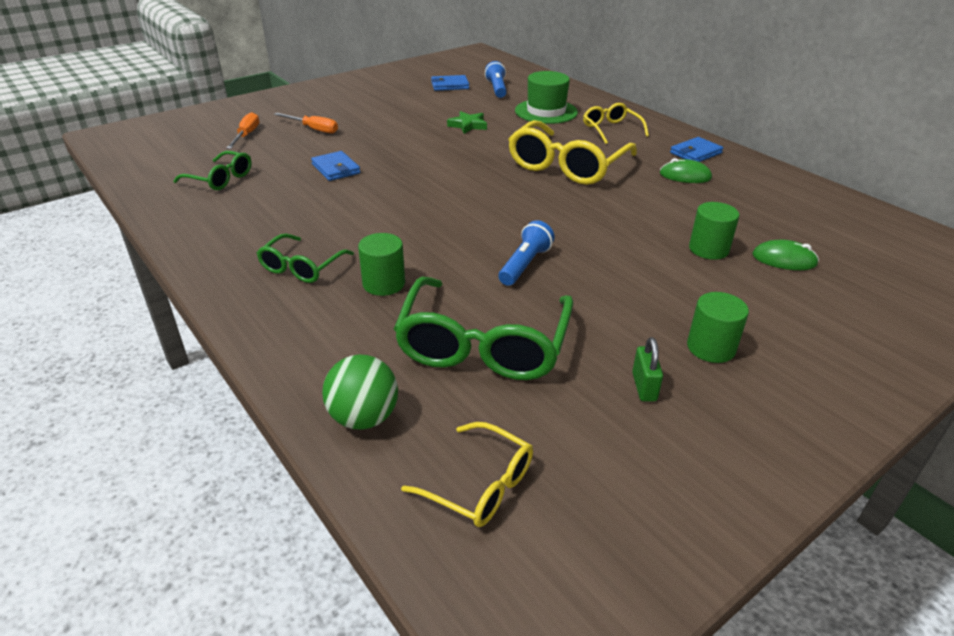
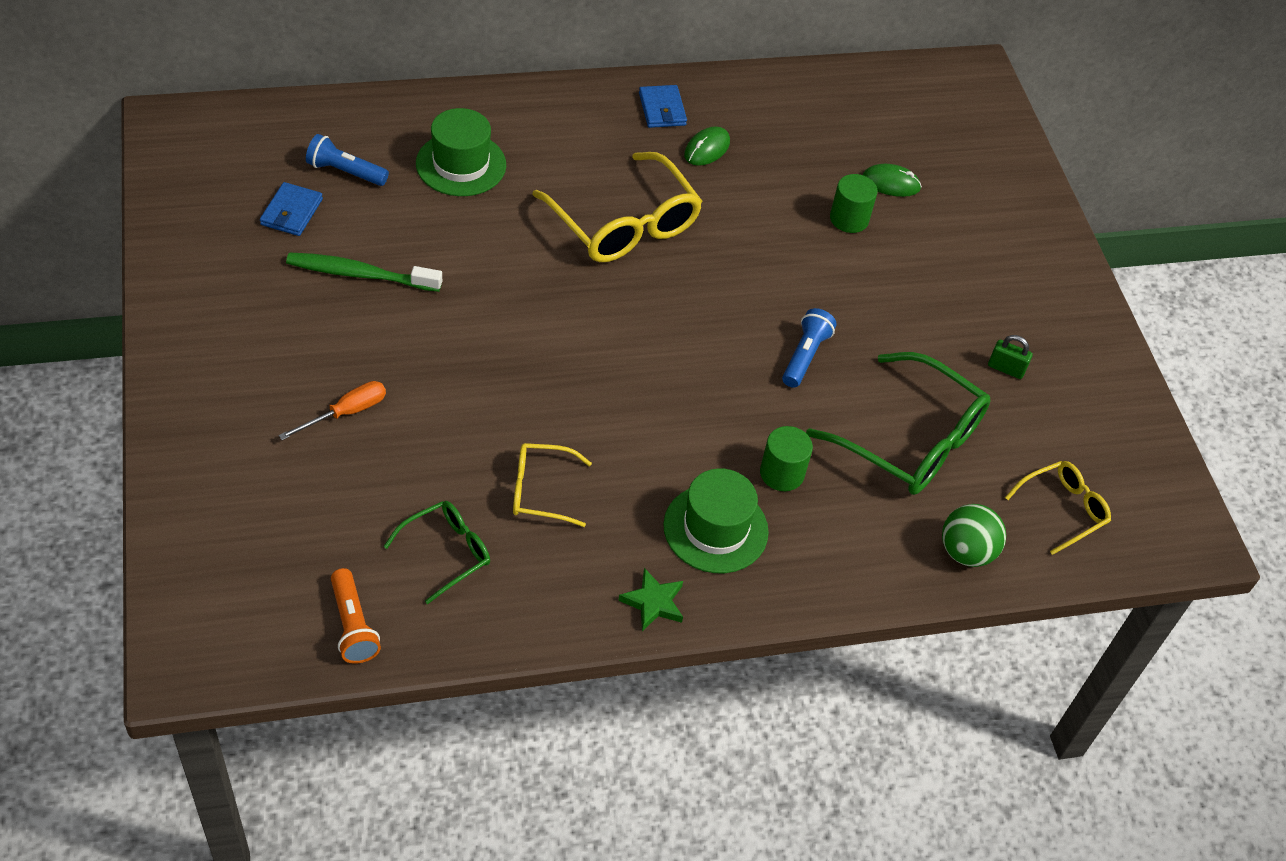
camera: 70 degrees left, 15 degrees up
orange screwdriver [226,112,259,149] -> none
green glasses [257,234,354,283] -> green hat [663,468,769,573]
blue wallet [311,151,360,181] -> none
green star [447,111,487,134] -> green star moved to [618,568,683,631]
blue flashlight [499,220,555,286] -> blue flashlight turned 60 degrees clockwise [782,308,837,388]
yellow glasses [583,103,649,144] -> yellow glasses moved to [513,443,592,527]
green cylinder [687,292,749,363] -> none
green mouse [752,240,819,270] -> green mouse turned 60 degrees clockwise [863,164,922,197]
none -> green toothbrush [286,252,442,292]
none -> orange flashlight [331,568,381,664]

